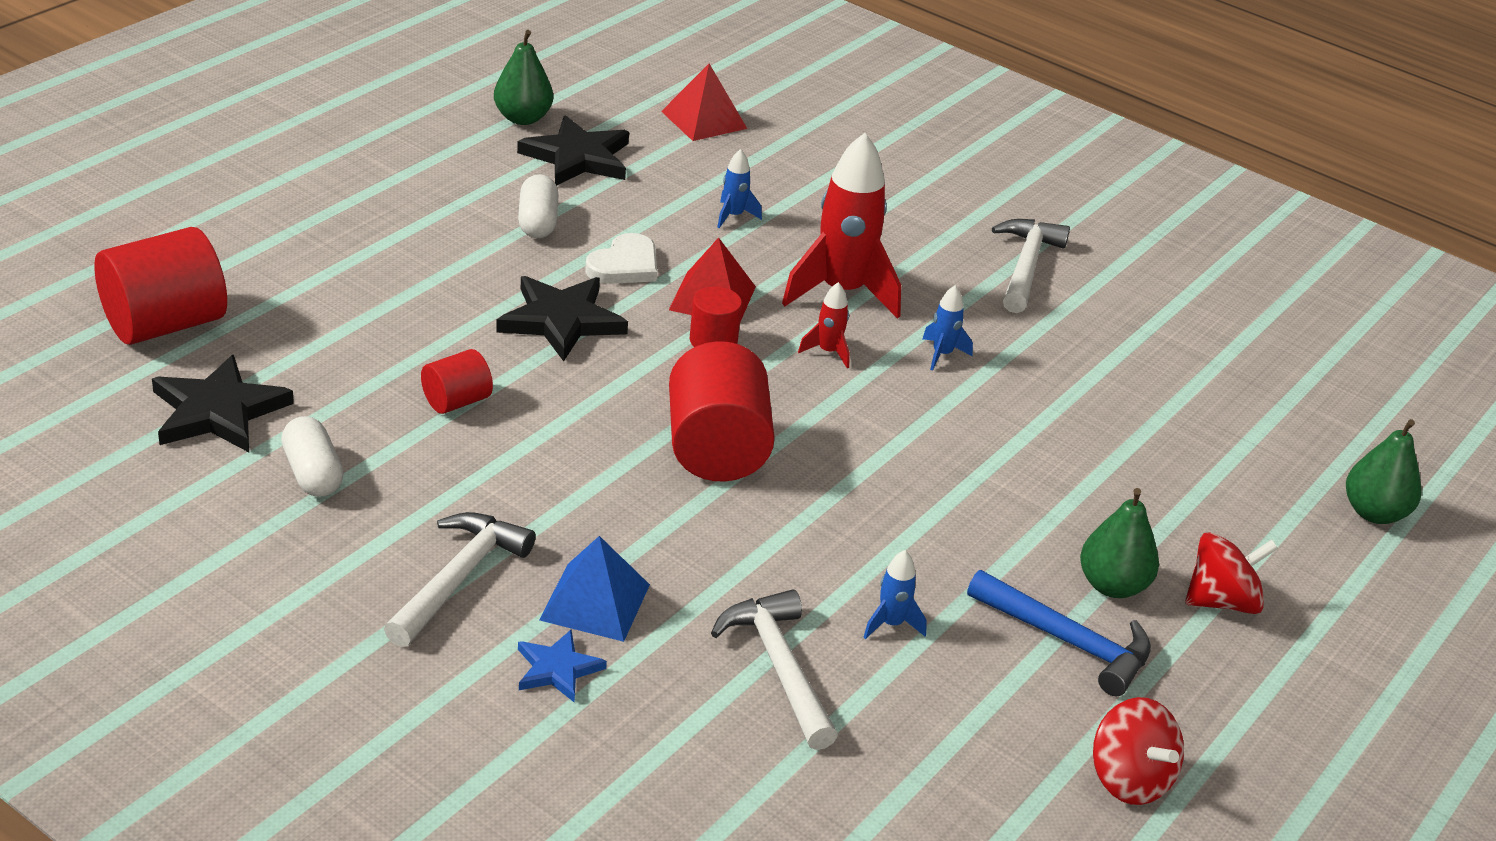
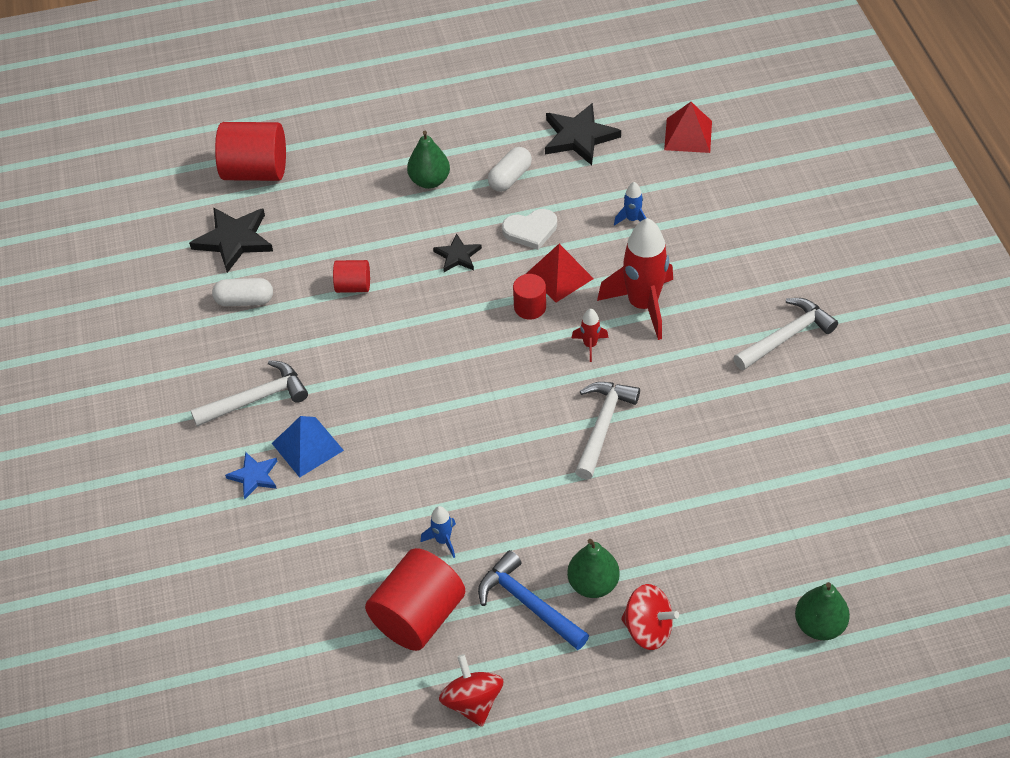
camera: 45 degrees right, 15 degrees up
white capsule [281,416,344,497] -> white capsule turned 75 degrees clockwise [212,278,273,306]
green pear [494,30,553,125] -> green pear moved to [407,131,450,189]
black star [496,276,628,362] -> black star [433,233,482,272], size x0.58
red cylinder [669,341,775,481] -> red cylinder moved to [365,548,465,651]
white hammer [711,589,838,750] -> white hammer moved to [575,382,640,480]
blue rocket [923,285,973,371] -> none
blue hammer [967,570,1151,696] -> blue hammer turned 150 degrees clockwise [478,550,589,650]
red spinning top [1093,697,1184,805] -> red spinning top turned 150 degrees clockwise [439,654,503,727]

